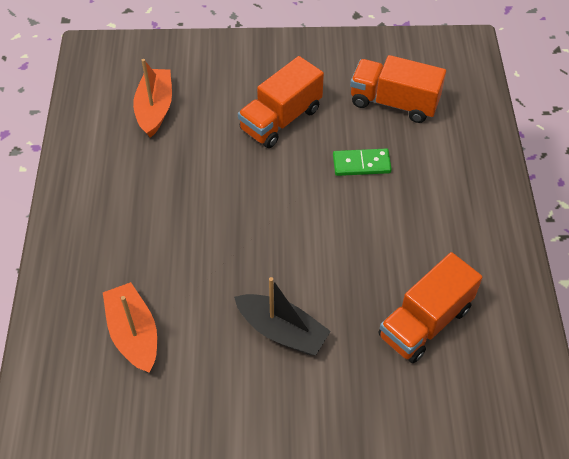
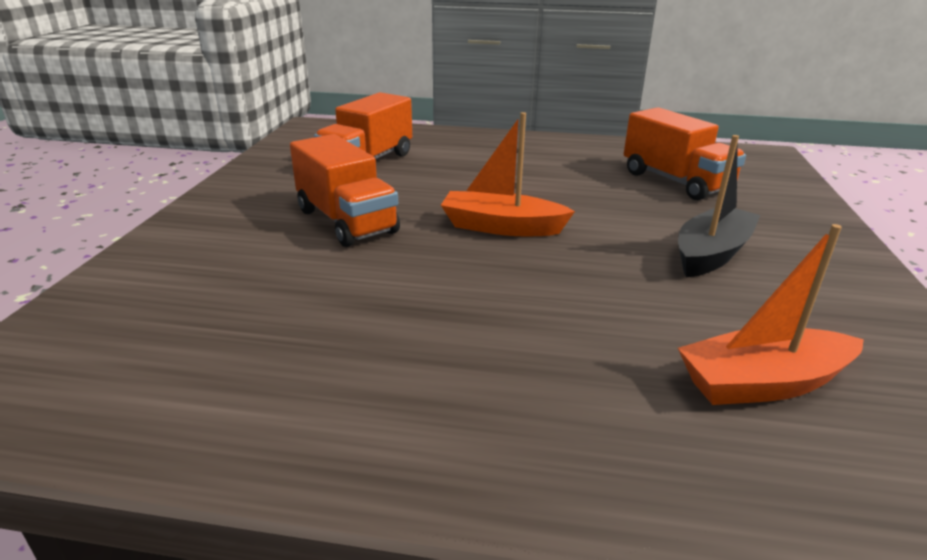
camera: 80 degrees left, 25 degrees down
orange boat [133,59,172,138] -> orange boat moved to [441,112,575,236]
green domino [333,149,392,176] -> none

